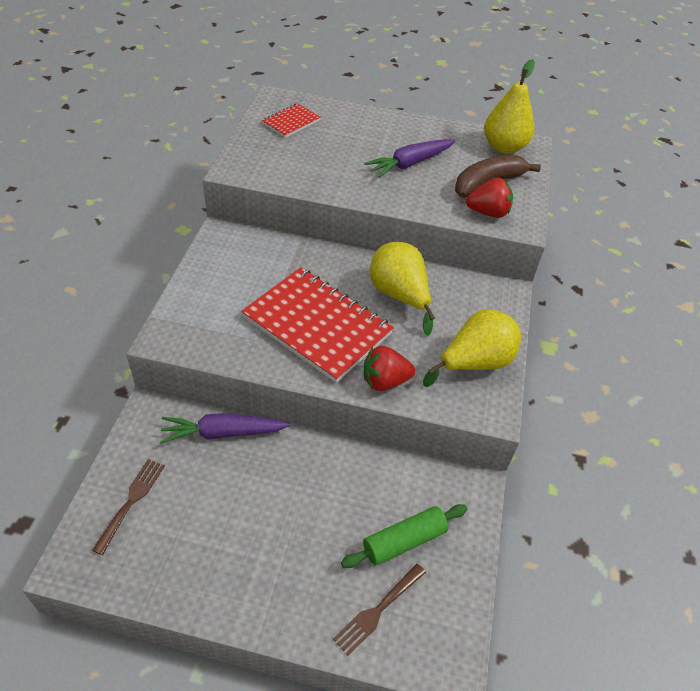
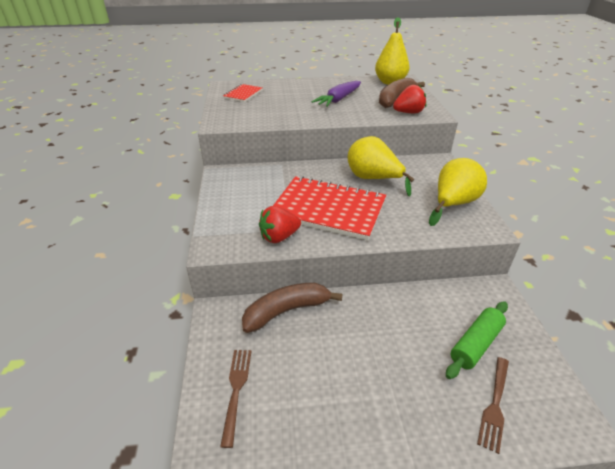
camera: 15 degrees left, 10 degrees down
purple carrot [160,413,290,444] -> brown banana [242,283,343,333]
red strawberry [364,346,415,391] -> red strawberry moved to [259,206,301,243]

